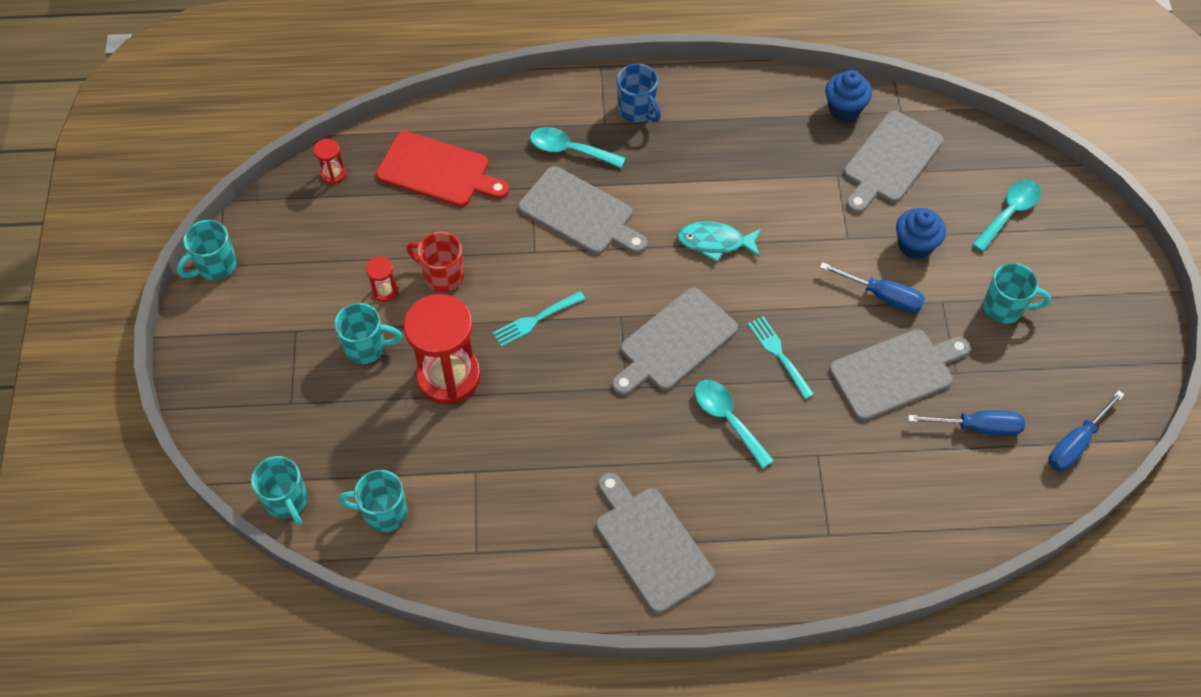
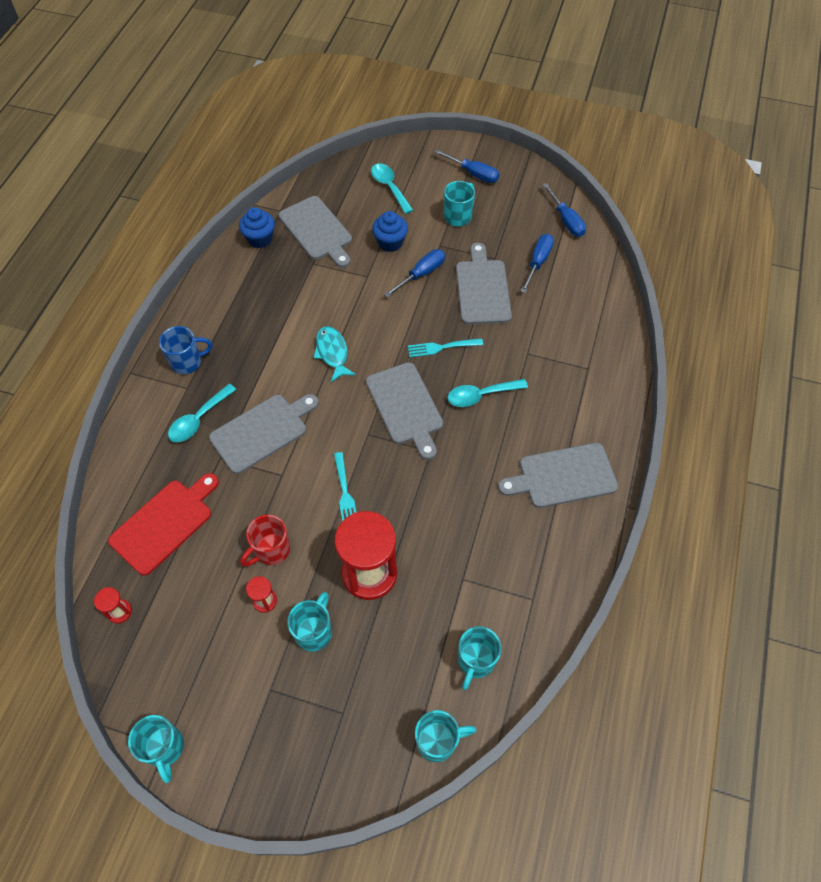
camera: 70 degrees left, 0 degrees up
turquoise fish [677,222,761,262] -> turquoise fish turned 135 degrees clockwise [313,326,356,382]
none -> blue screwdriver [434,149,499,183]

